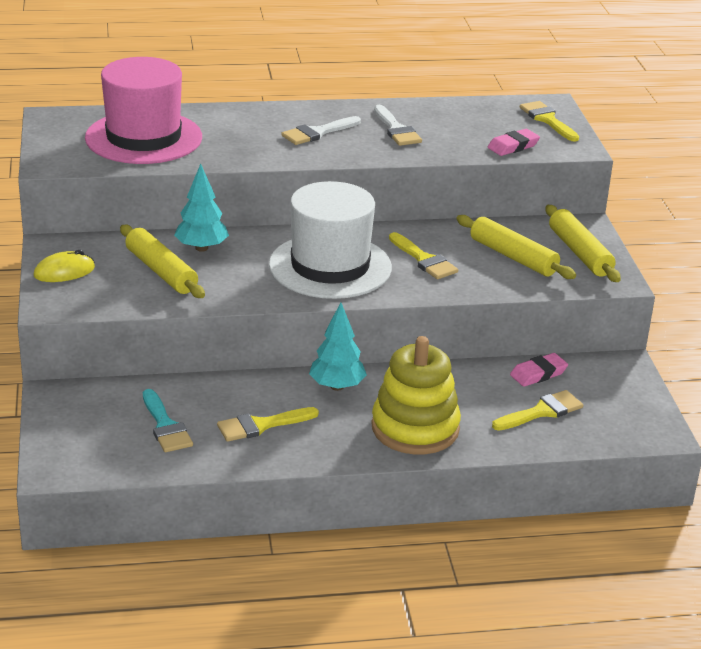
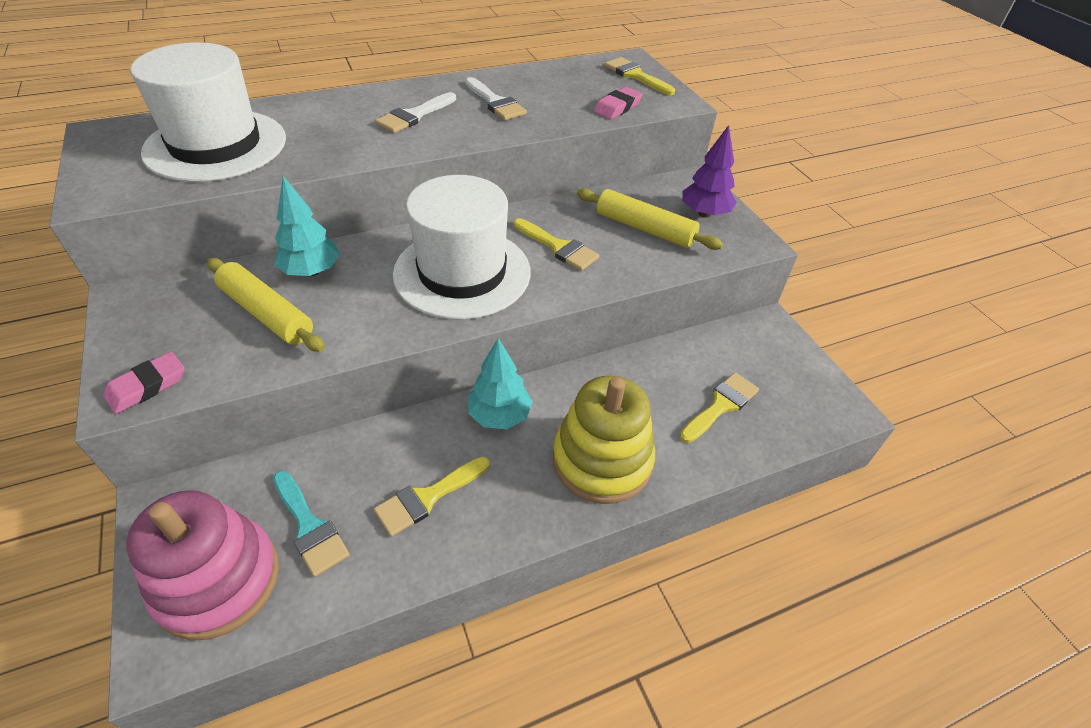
camera: 15 degrees left, 15 degrees up
yellow mouse [34,250,95,282] -> none
pink hat [85,57,202,164] -> white hat [130,42,286,182]
pink eraser [510,353,568,387] -> pink eraser moved to [103,352,185,414]
yellow rolling pin [546,205,621,282] -> purple tree [683,125,737,218]
none -> pink stacking toy [126,490,279,641]

